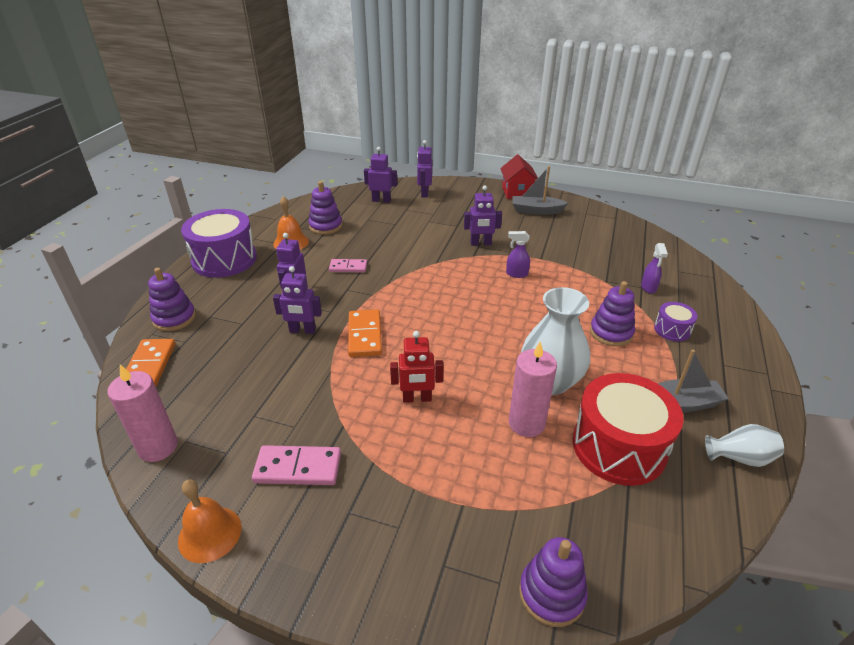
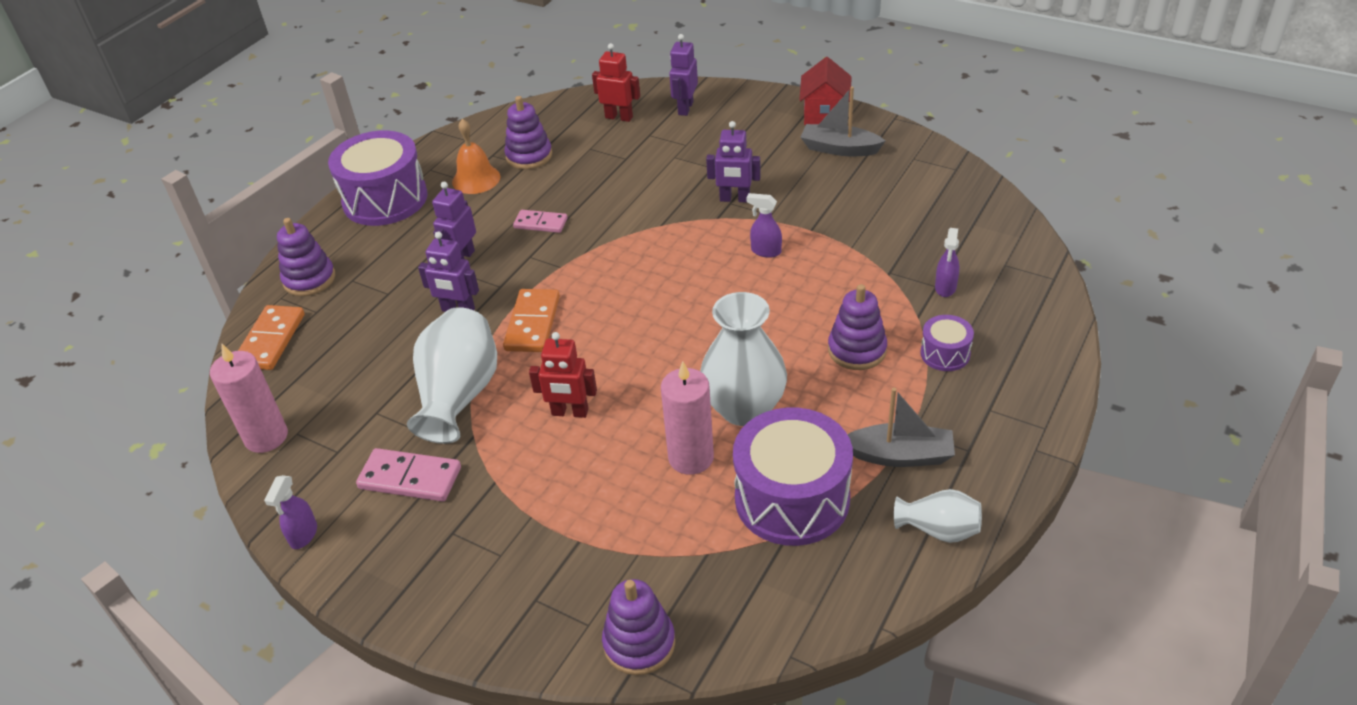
camera: 15 degrees right, 5 degrees up
orange bell [178,480,241,563] -> purple spray bottle [264,475,317,549]
purple robot [364,147,397,203] -> red robot [592,43,640,122]
red drum [572,373,684,486] -> purple drum [733,407,853,546]
none -> white vase [407,307,497,444]

